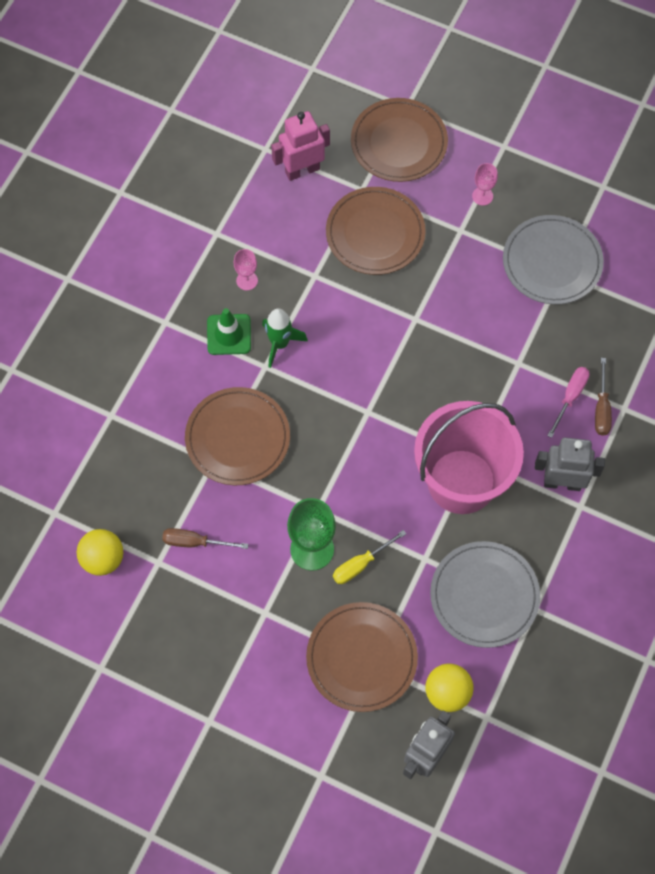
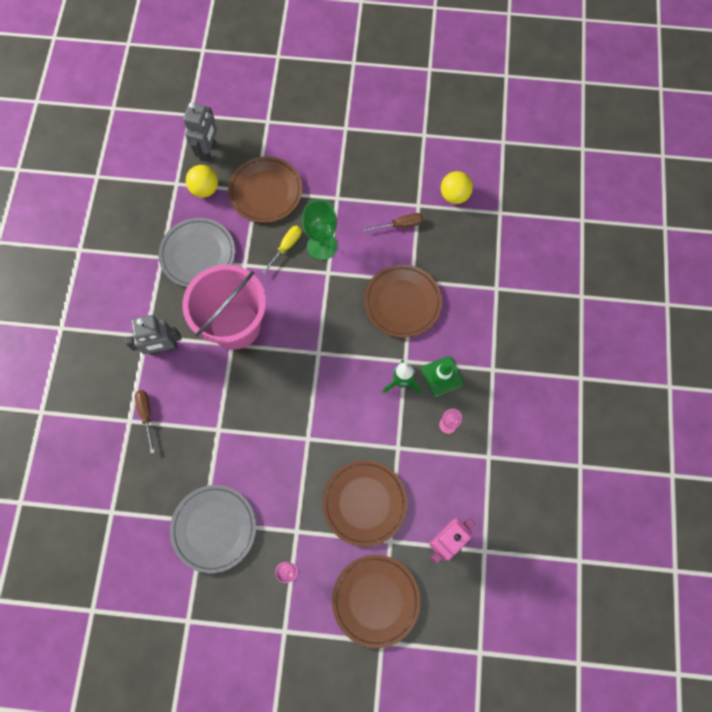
camera: 160 degrees right, 5 degrees up
pink screwdriver [547,367,590,438] -> none

